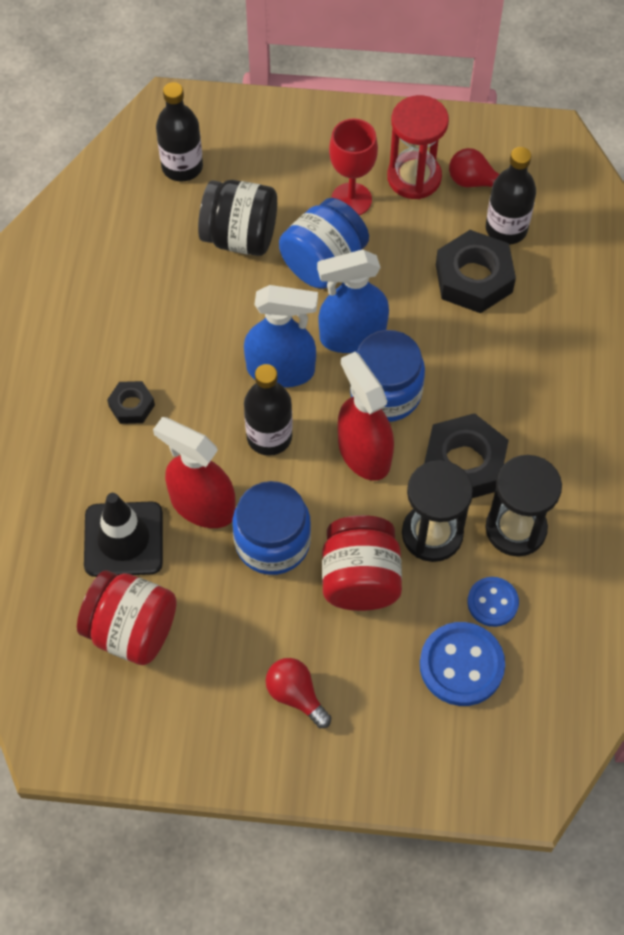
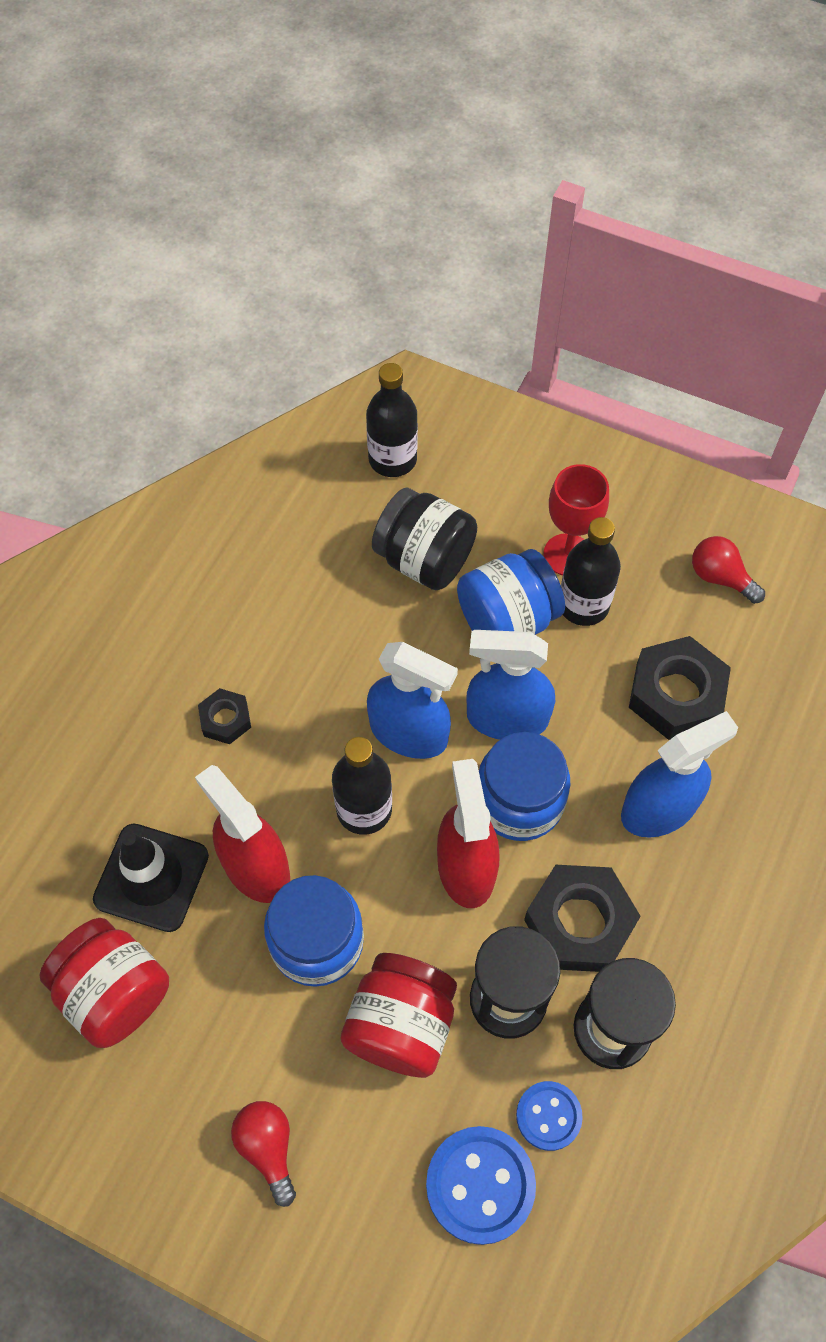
camera: 20 degrees right, 0 degrees up
red hourglass [387,95,449,199] -> none
black bottle [486,147,536,245] -> black bottle moved to [561,517,621,626]
none -> blue spray bottle [621,711,738,838]

